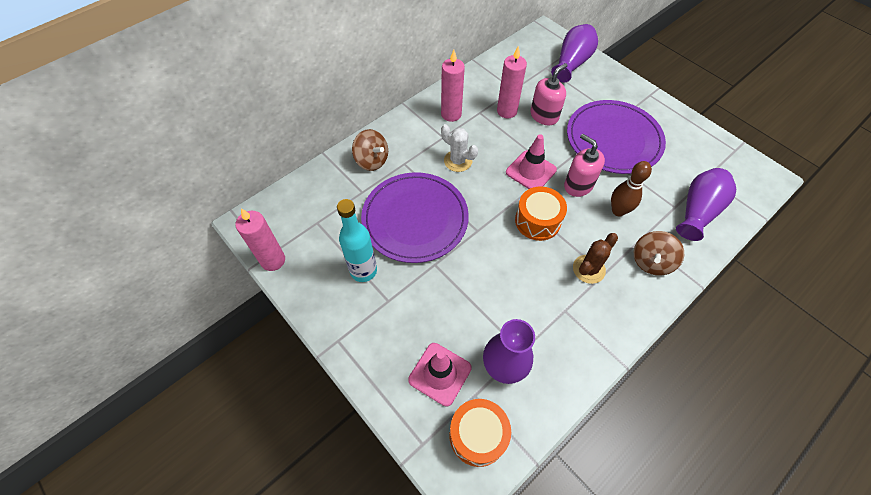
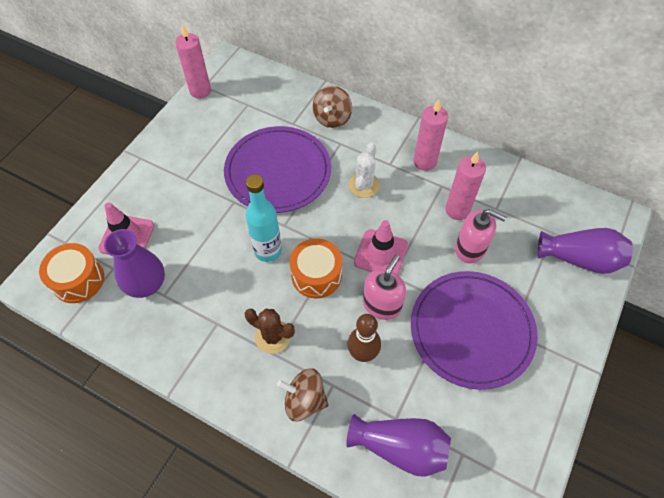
camera: 70 degrees right, 0 degrees up
turquoise bottle [337,199,377,282] -> turquoise bottle moved to [245,175,282,262]

